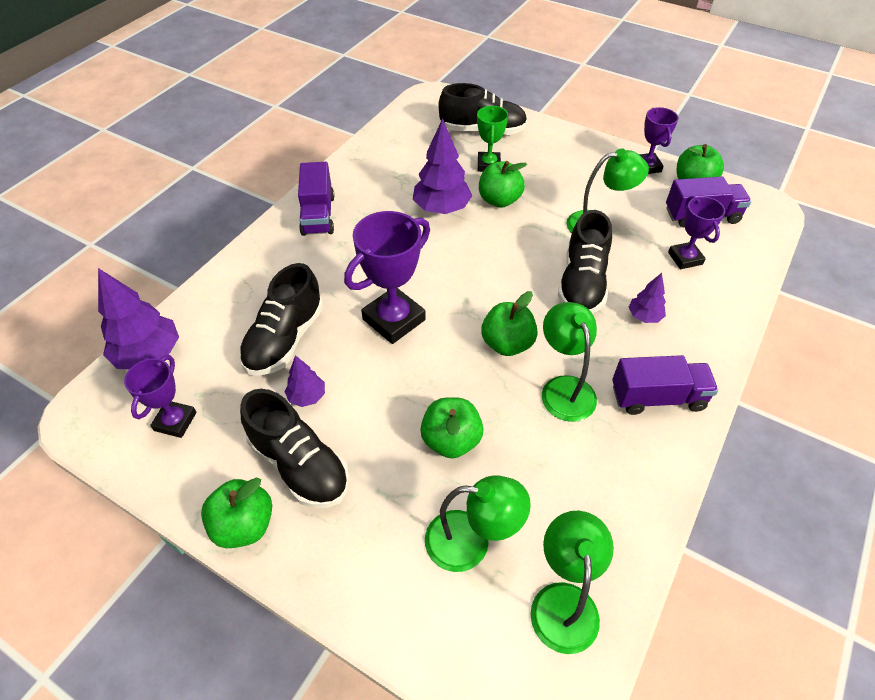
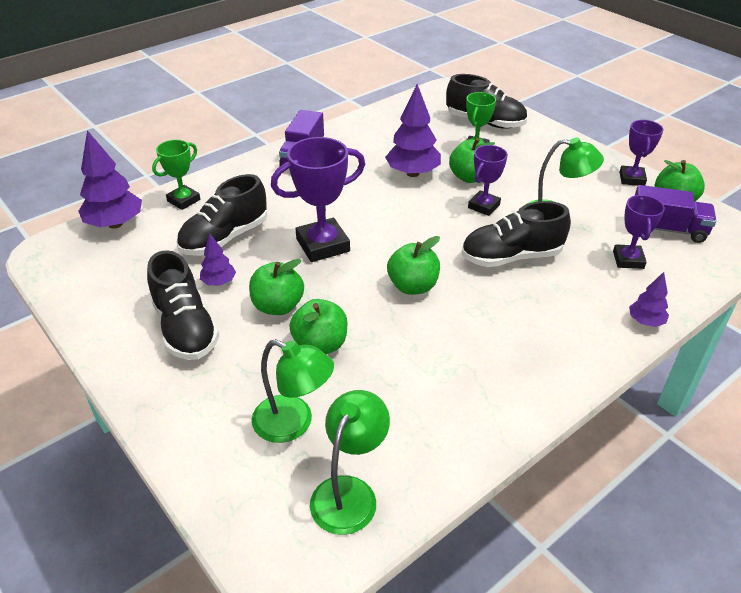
camera: 20 degrees right, 10 degrees down
purple trophy [124,355,197,438] -> purple trophy moved to [468,145,508,216]
green apple [201,477,272,548] -> green apple moved to [249,259,304,315]
green lamp [542,302,597,422] -> none
black shoe [558,210,612,313] -> black shoe turned 45 degrees clockwise [461,201,571,267]
purple truck [612,355,718,415] -> none
purple tree [629,273,666,323] -> purple tree moved to [629,272,669,327]
none -> green trophy [152,140,200,210]

